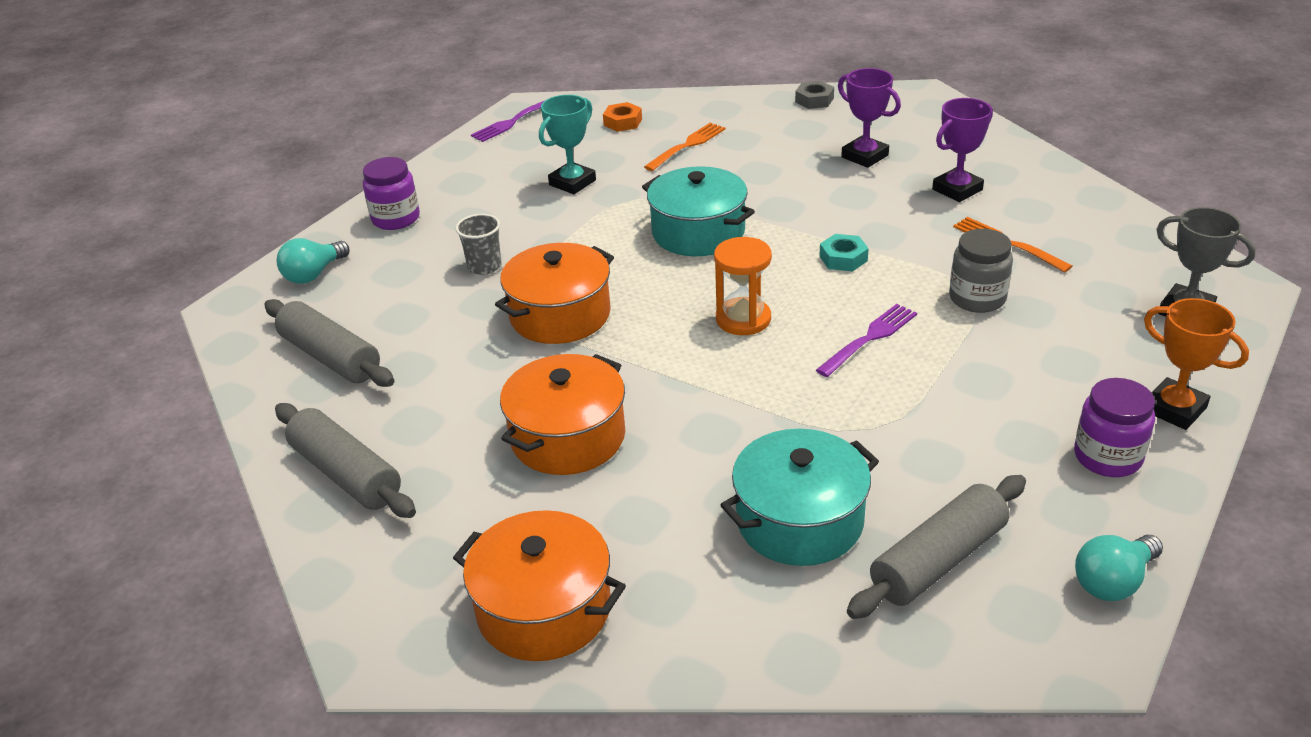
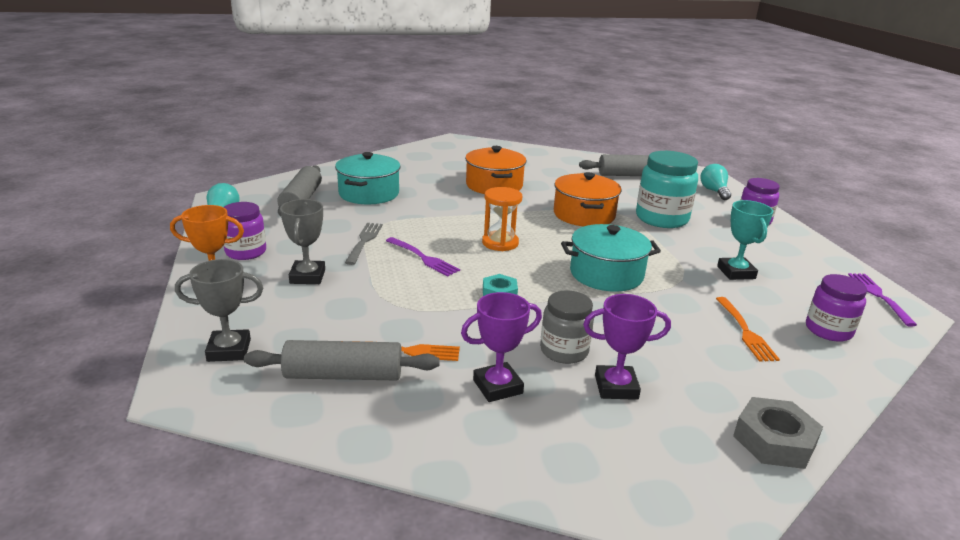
camera: 130 degrees right, 10 degrees down
grey rolling pin [275,403,416,518] -> grey rolling pin moved to [244,340,440,380]
orange pot [453,510,626,661] -> none
grey cup [455,214,502,275] -> turquoise jar [636,151,698,228]
orange nut [603,102,642,132] -> purple jar [806,274,867,342]
grey nut [795,81,834,109] -> grey nut [733,397,823,469], size x1.54
purple fork [816,304,917,377] -> purple fork turned 45 degrees counterclockwise [386,237,460,276]
purple trophy [932,98,993,202] -> purple trophy turned 60 degrees clockwise [461,292,542,402]
grey jar [949,229,1013,313] -> grey jar moved to [540,290,594,364]
none -> grey trophy [280,199,325,284]
none -> grey fork [345,223,383,265]

